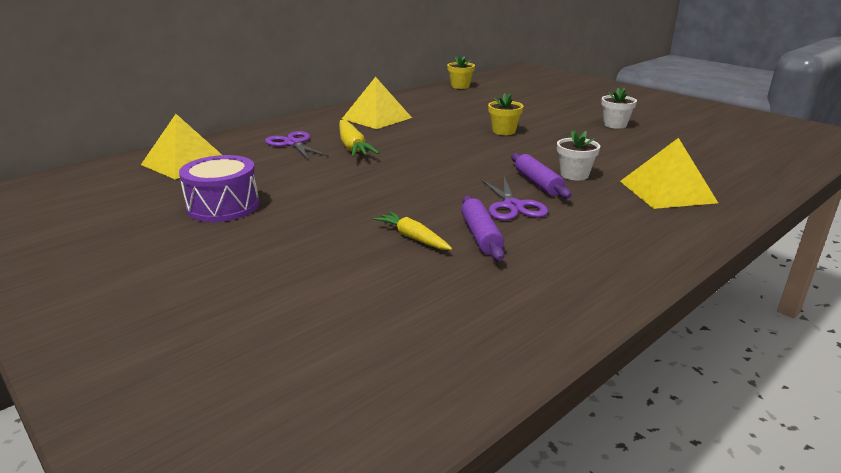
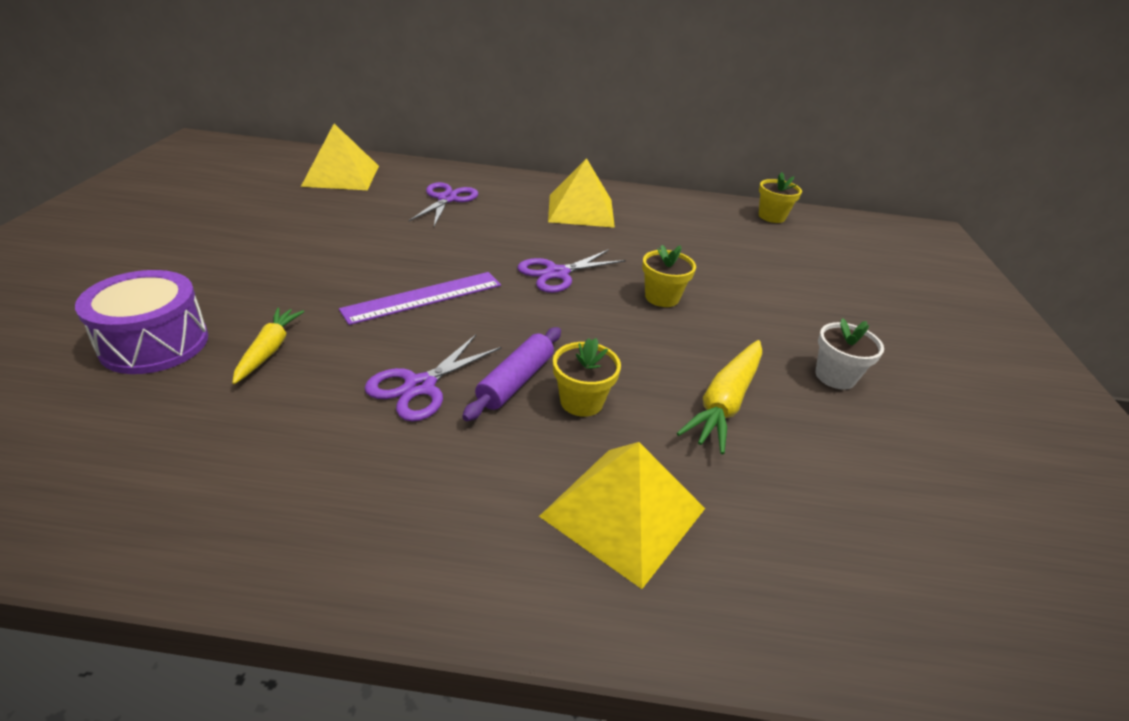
camera: 45 degrees right, 10 degrees up
purple drum [179,155,259,222] -> purple drum moved to [75,270,208,374]
yellow carrot [339,120,379,157] -> yellow carrot moved to [677,340,762,454]
purple rolling pin [461,195,504,261] -> none
white flower pot [557,130,600,180] -> yellow flower pot [553,338,621,417]
none -> purple ruler [339,272,501,325]
none -> purple scissors [517,250,626,293]

